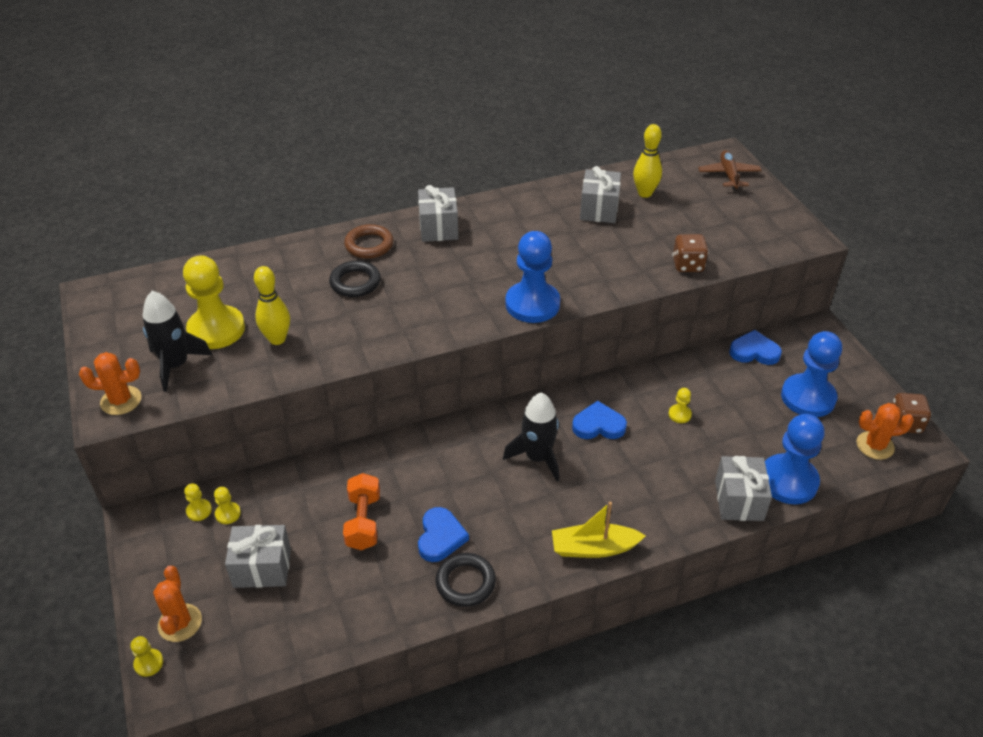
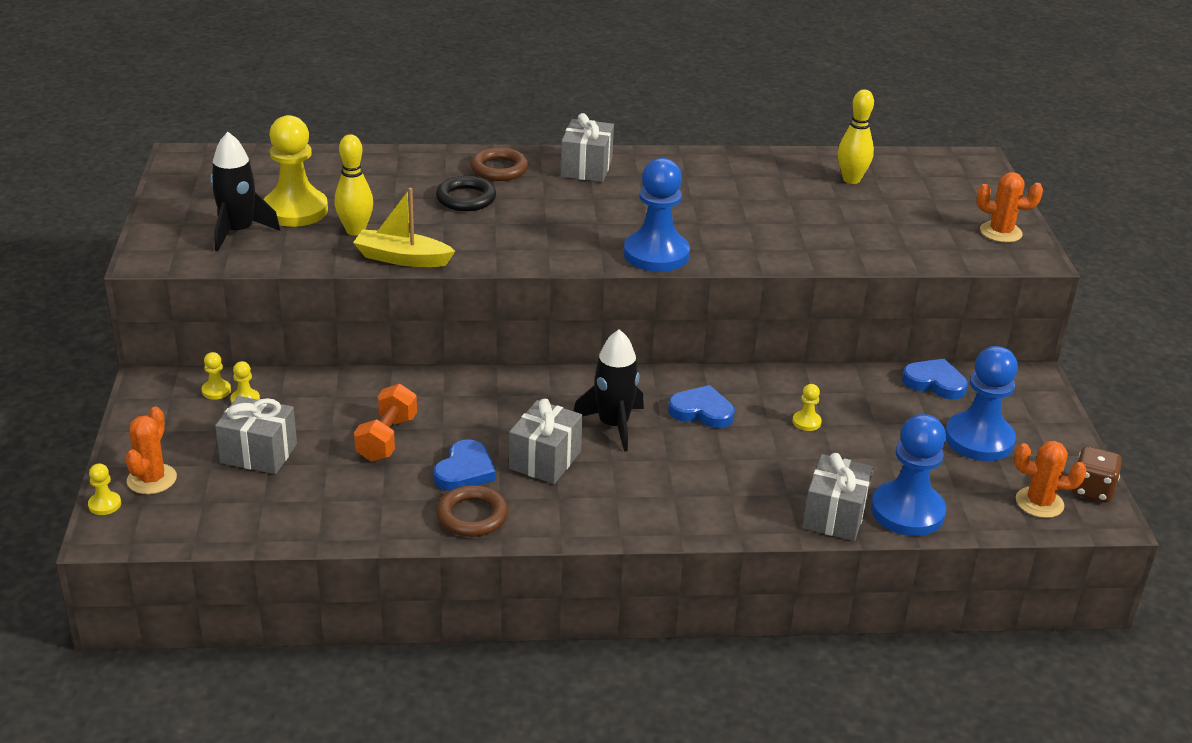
camera: 15 degrees right, 10 degrees down
orange cactus [79,352,141,415] -> orange cactus moved to [977,172,1043,243]
black ring [435,553,496,607] -> brown ring [436,485,508,537]
yellow boat [552,502,646,558] -> yellow boat moved to [353,188,455,267]
grey gift [580,166,621,223] -> grey gift moved to [509,399,583,484]
brown dice [672,234,709,272] -> none
brown plane [698,150,762,190] -> none

